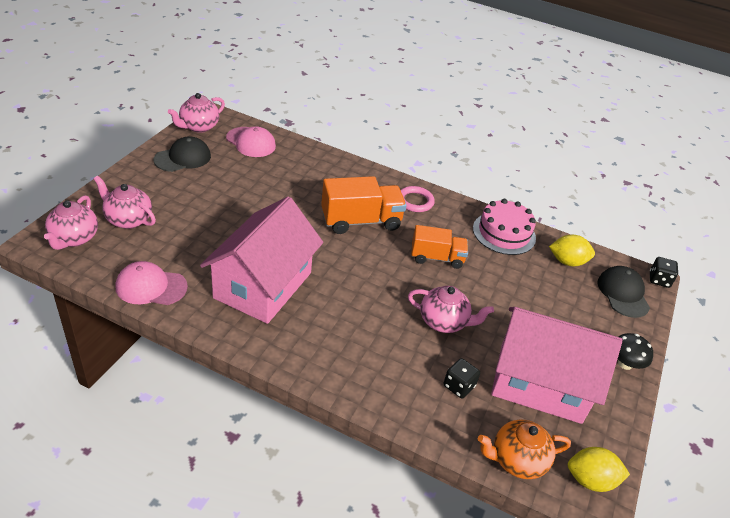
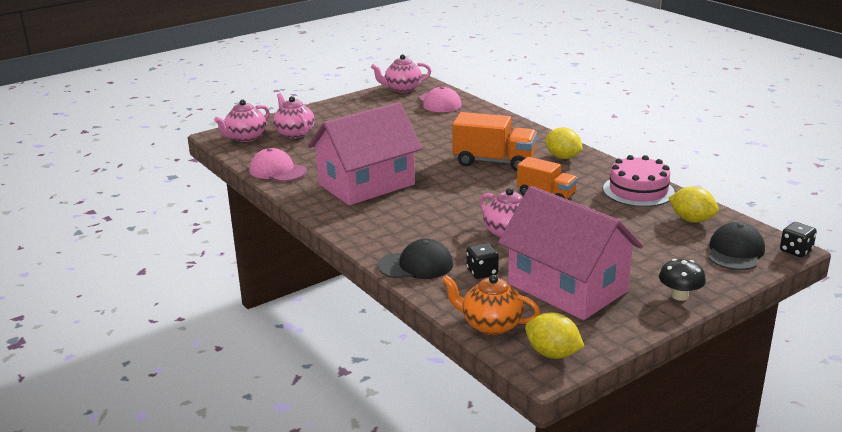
camera: 35 degrees right, 15 degrees down
black cap [154,136,211,172] -> black cap moved to [378,239,453,279]
pink ring [401,186,435,212] -> yellow lemon [545,127,583,159]

